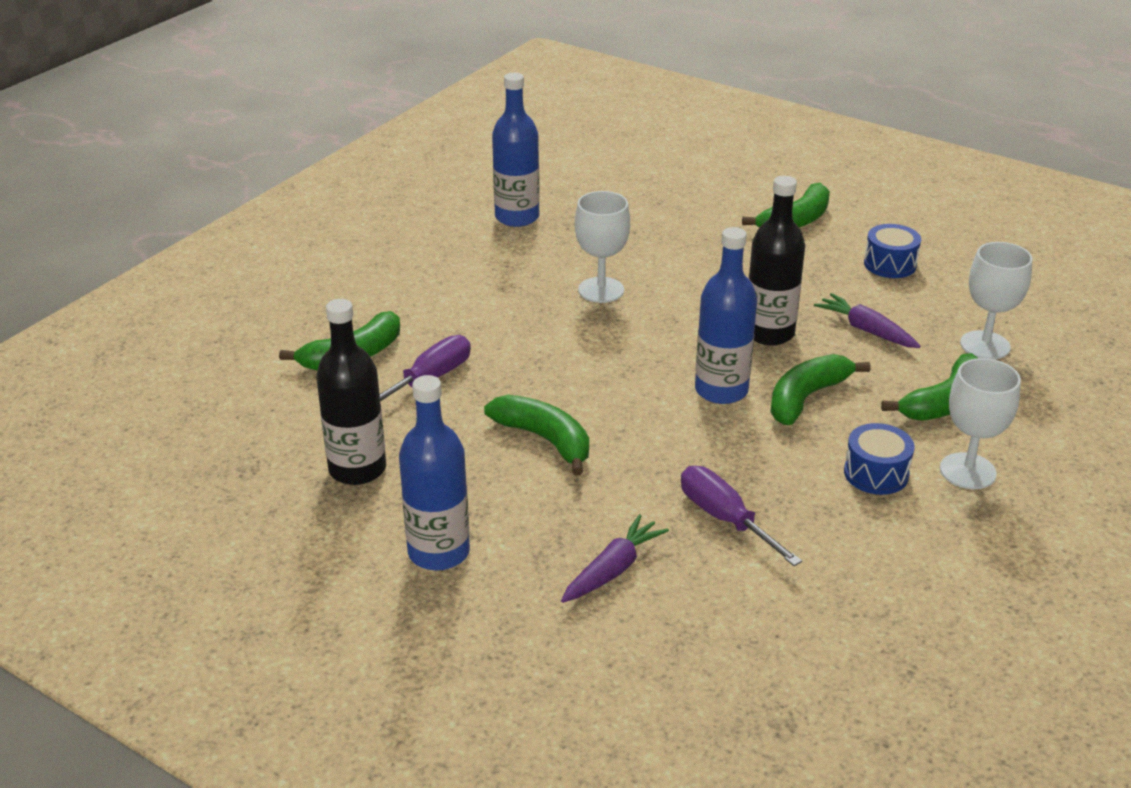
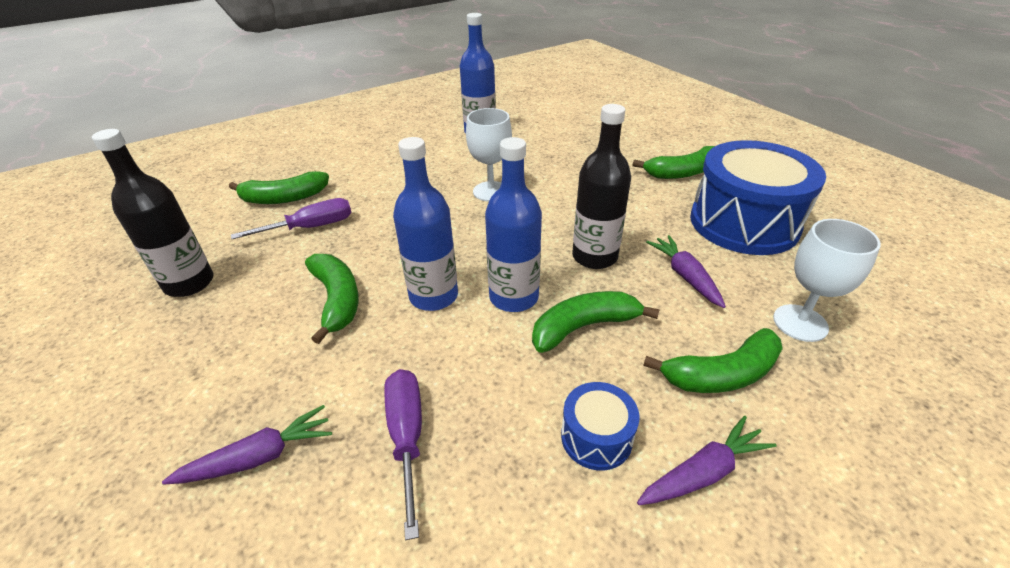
camera: 25 degrees right, 5 degrees up
blue bottle [399,375,470,571] -> blue bottle moved to [393,137,458,311]
blue drum [864,224,921,278] -> blue drum [690,140,826,255], size x2.23
white goblet [940,358,1021,489] -> purple carrot [637,416,777,505]

